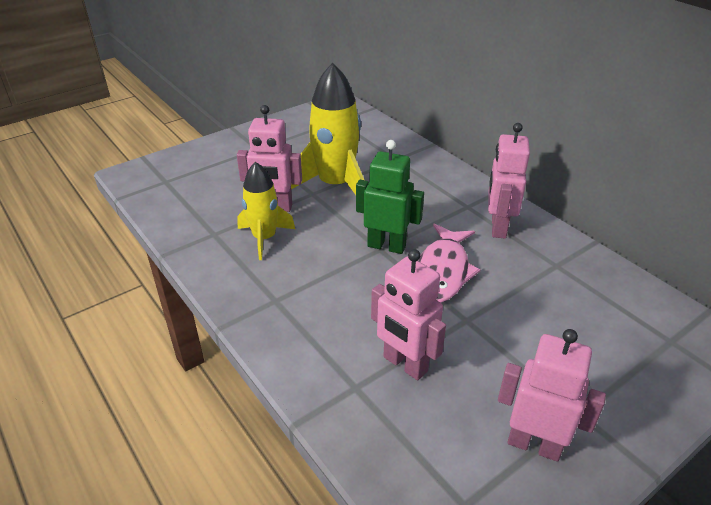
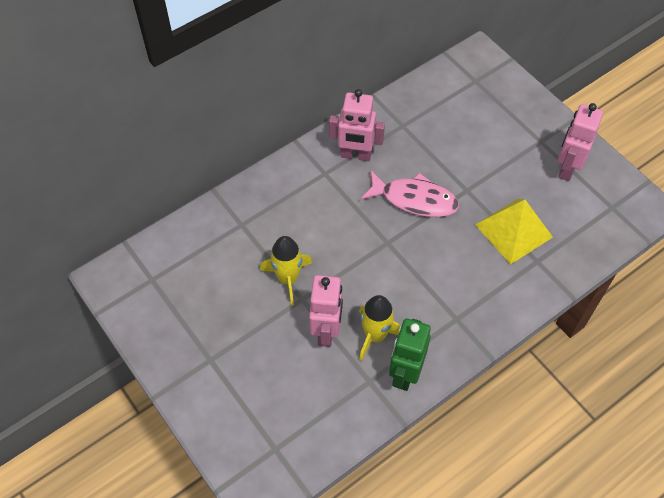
camera: 90 degrees left, 20 degrees up
yellow rocket [291,63,364,195] -> yellow rocket [260,236,312,306], size x0.63
green robot [356,140,424,254] -> green robot moved to [389,319,431,391]
pink robot [371,249,446,380] -> yellow pyramid [475,199,553,265]

